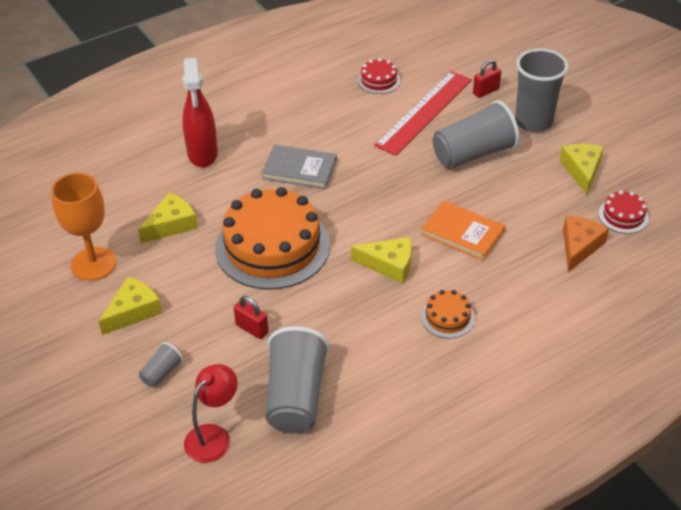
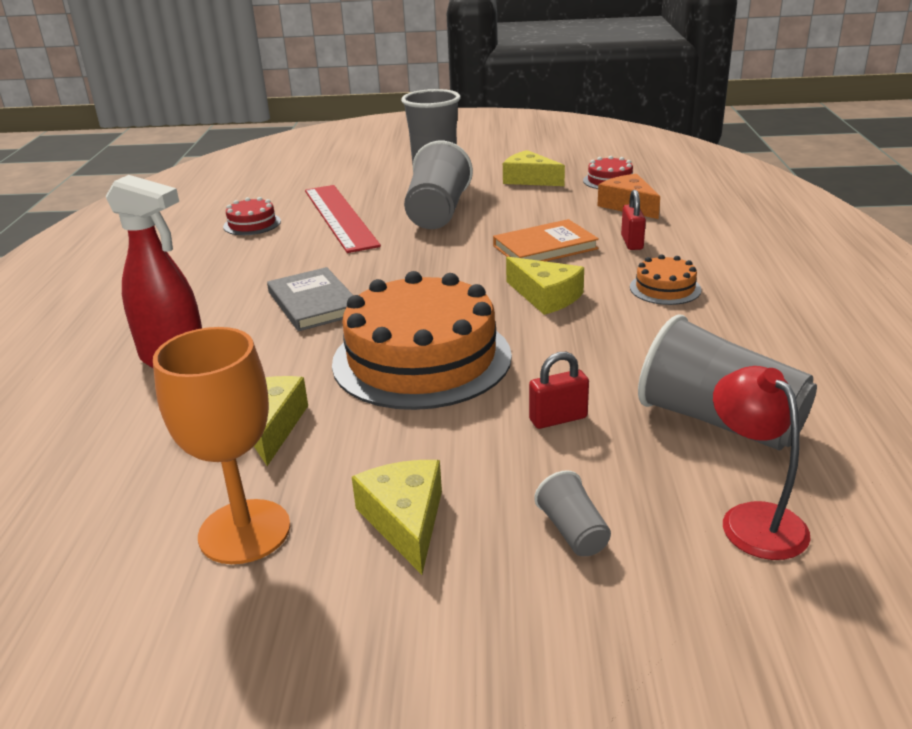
camera: 55 degrees left, 15 degrees down
grey book [262,145,337,189] -> grey book turned 75 degrees counterclockwise [267,267,353,331]
yellow cheese [351,237,412,284] -> yellow cheese turned 90 degrees clockwise [506,257,584,315]
red padlock [473,59,501,98] -> red padlock moved to [621,190,646,250]

